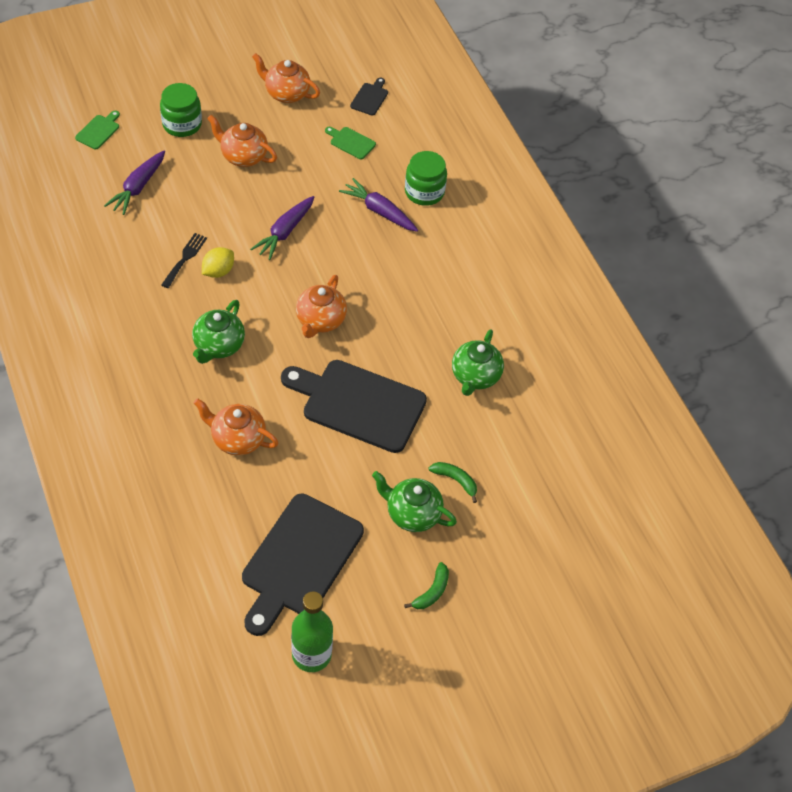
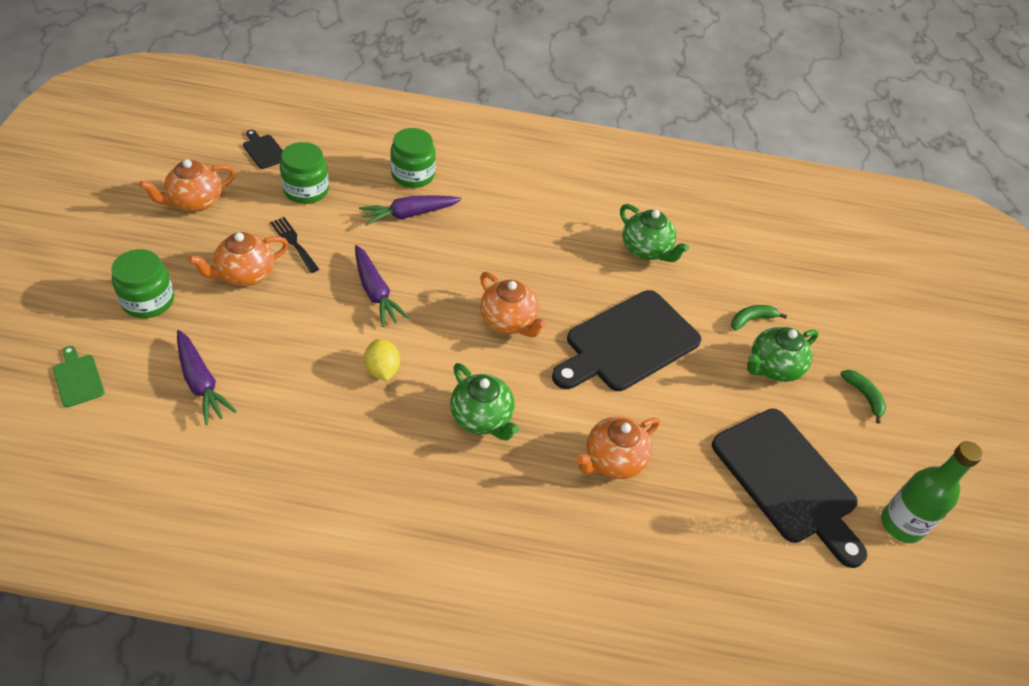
camera: 60 degrees left, 5 degrees down
black fork [161,233,207,288] -> black fork moved to [270,217,319,273]
green cutting board [325,127,376,159] -> green jar [280,142,329,204]

